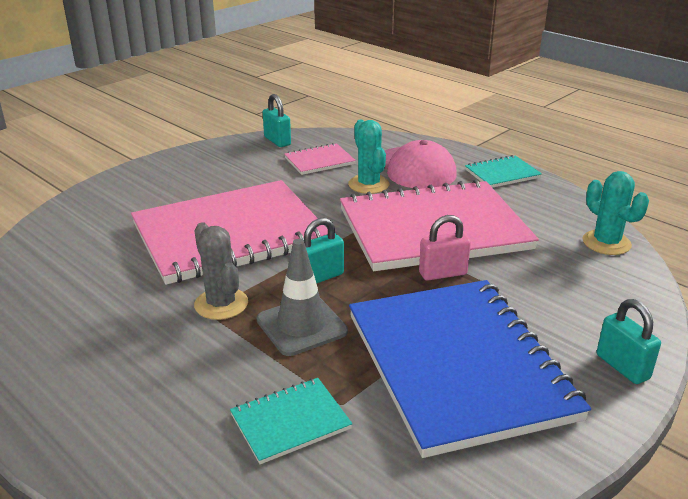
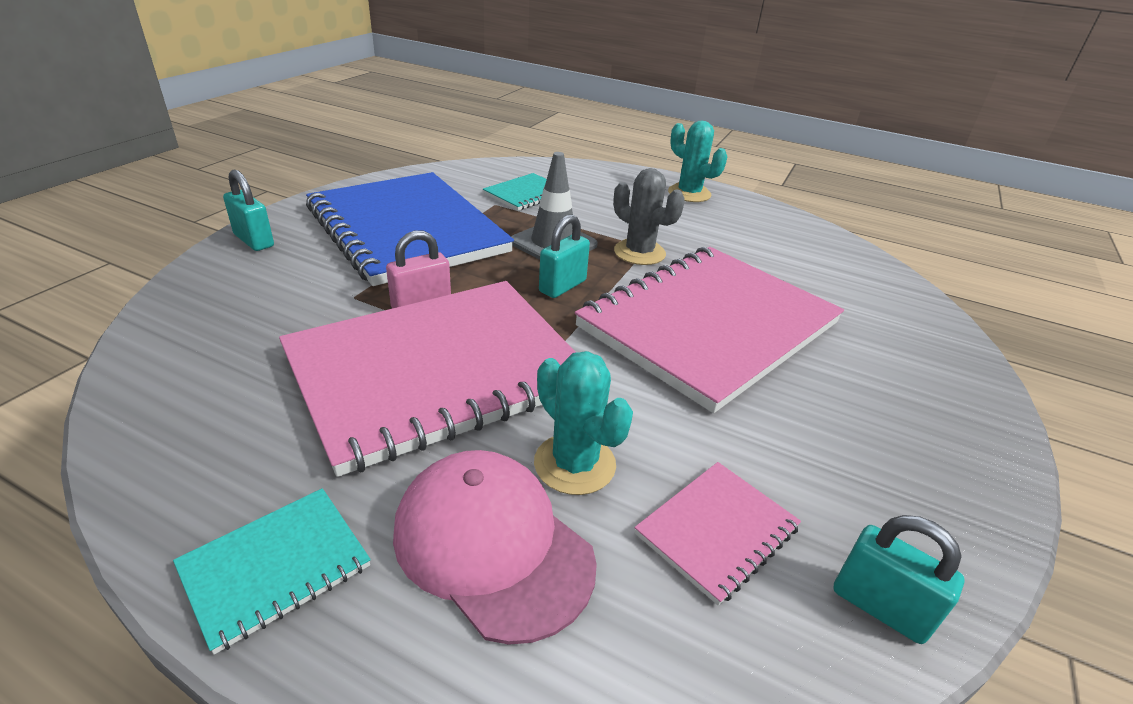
camera: 160 degrees right, 5 degrees up
turquoise cactus [582,171,649,255] -> turquoise cactus moved to [668,120,727,202]

